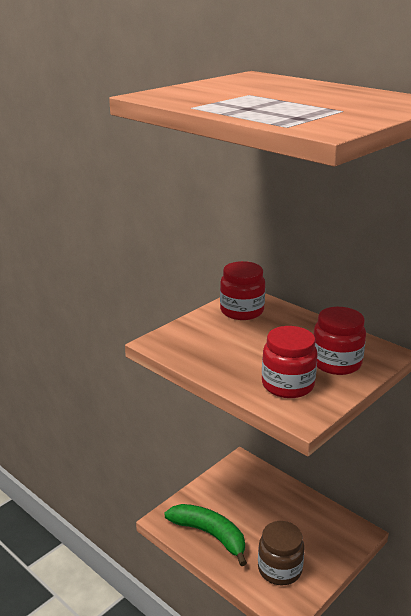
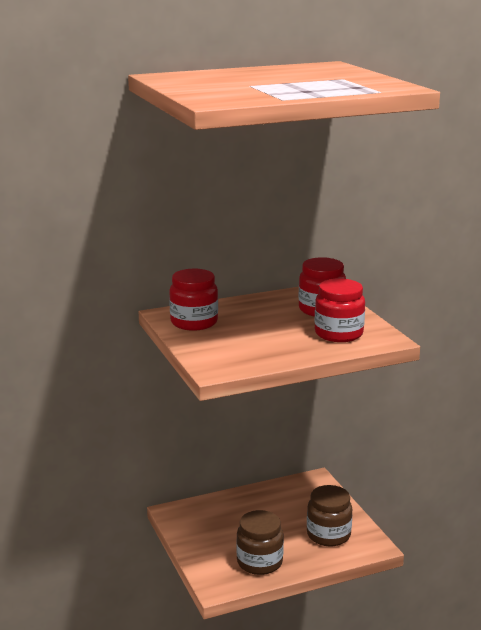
camera: 65 degrees left, 5 degrees down
green banana [165,504,247,566] -> brown jar [236,510,284,575]

